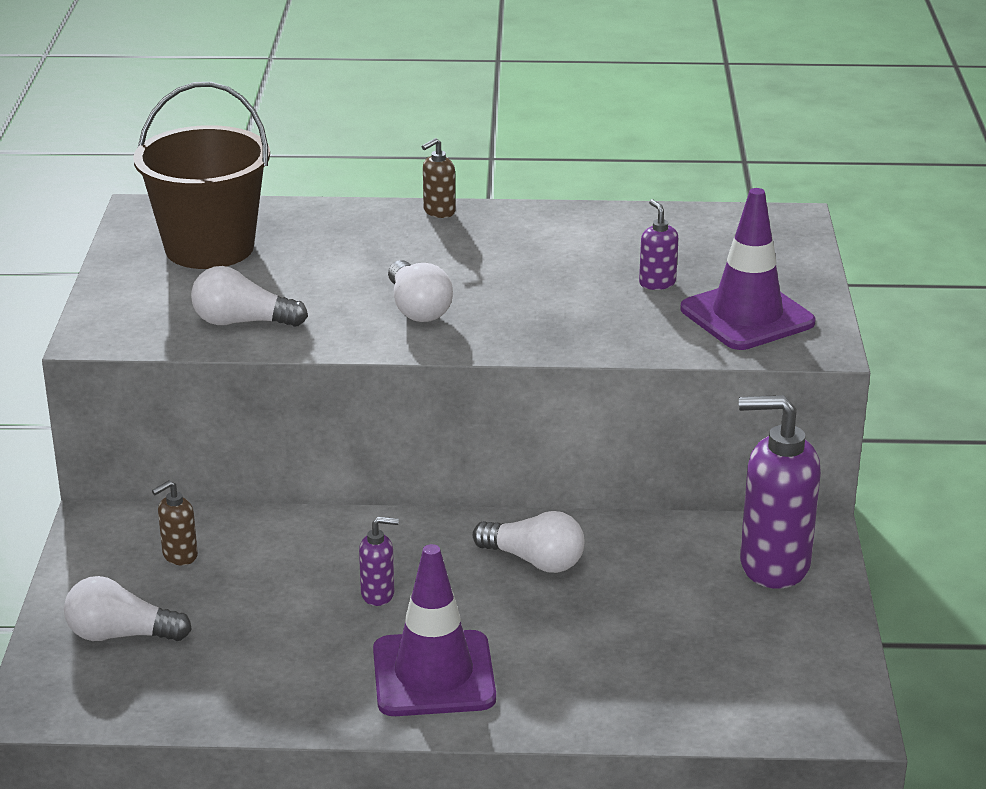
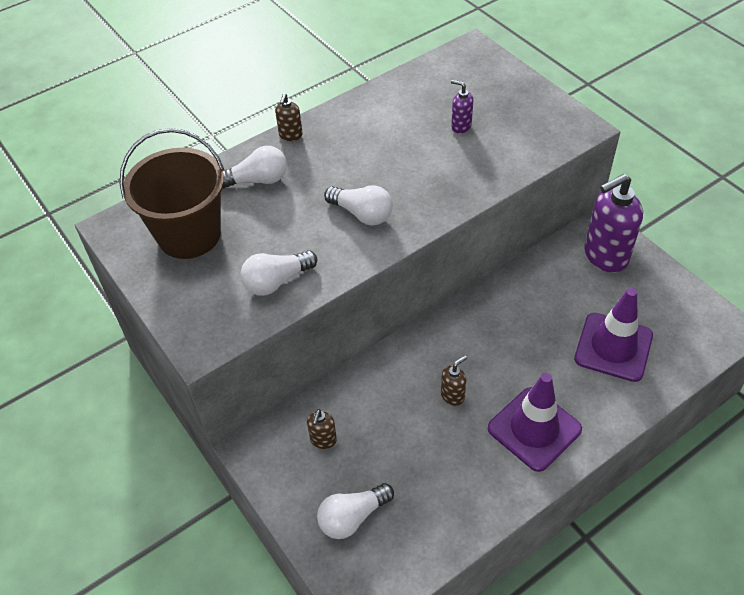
camera: 35 degrees left, 20 degrees up
purple soap dispenser [359,517,399,606] -> brown soap dispenser [441,356,467,406]
white light bulb [473,511,584,573] -> white light bulb moved to [223,146,287,189]
purple traffic cone [680,188,816,350] -> purple traffic cone moved to [574,288,653,382]

